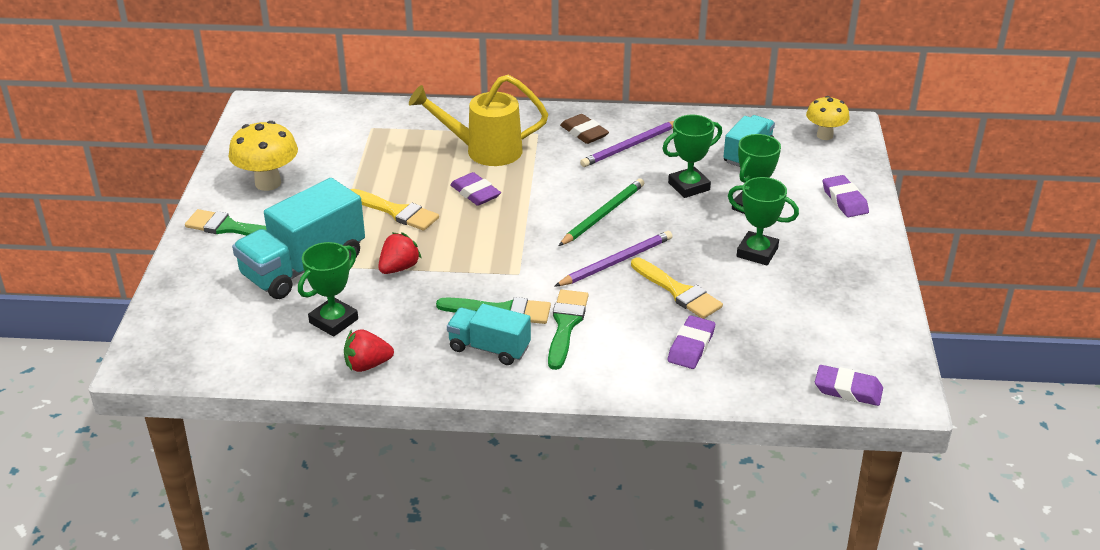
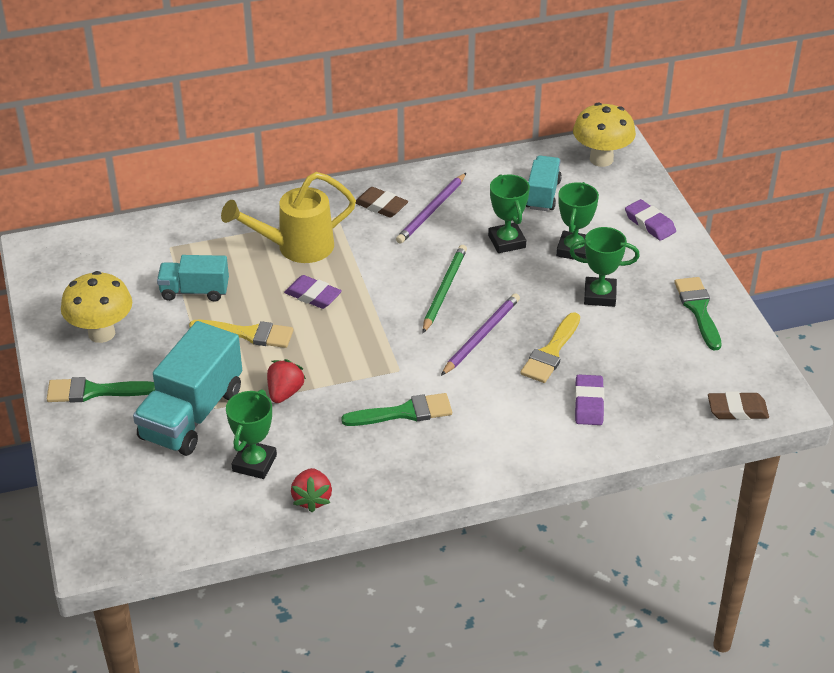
camera: 20 degrees left, 5 degrees up
red strawberry [344,329,394,372] -> red strawberry turned 60 degrees counterclockwise [291,468,332,512]
turquoise truck [447,304,531,365] -> turquoise truck moved to [157,255,229,302]
green brush [548,290,588,370] -> green brush moved to [674,277,722,351]
yellow brush [631,257,723,319] -> yellow brush turned 90 degrees clockwise [520,312,580,383]
green trophy [662,114,722,198] -> green trophy turned 60 degrees counterclockwise [488,174,530,253]
yellow mushroom [806,96,849,140] -> yellow mushroom [573,103,636,167], size x1.52
purple eraser [815,365,883,406] -> brown eraser [708,391,769,420]

